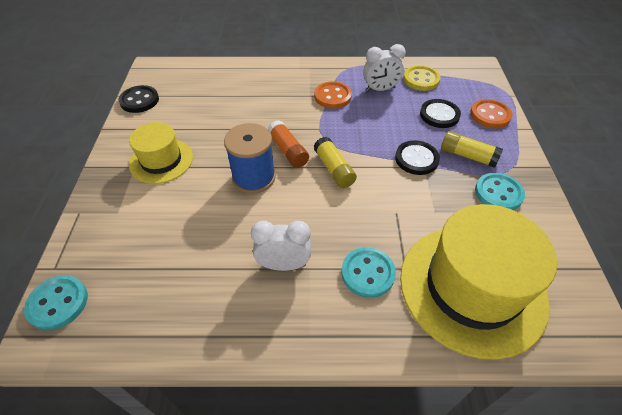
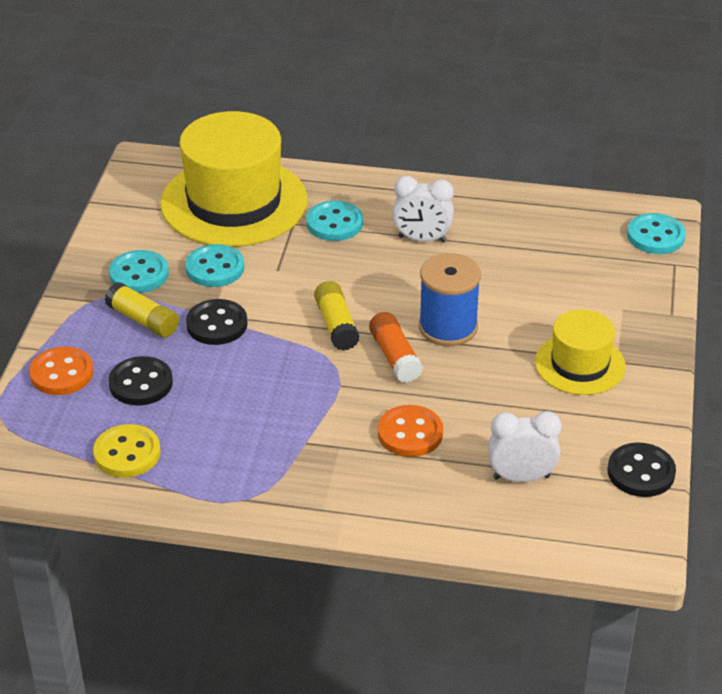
camera: 170 degrees left, 10 degrees down
orange button [314,81,352,109] -> orange button moved to [378,405,443,457]
white clock [363,44,406,92] -> white clock moved to [488,411,561,482]
none -> turquoise button [185,244,244,287]

